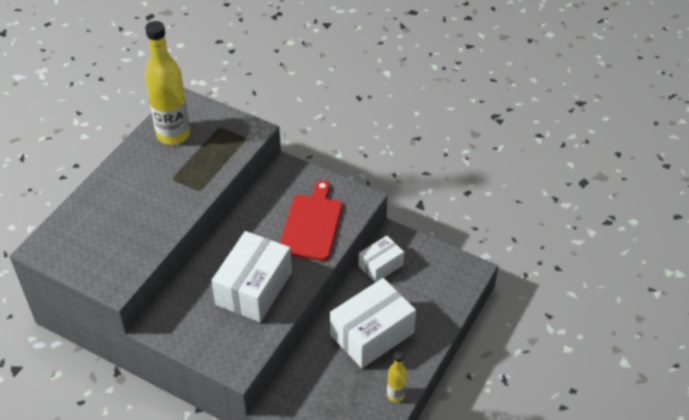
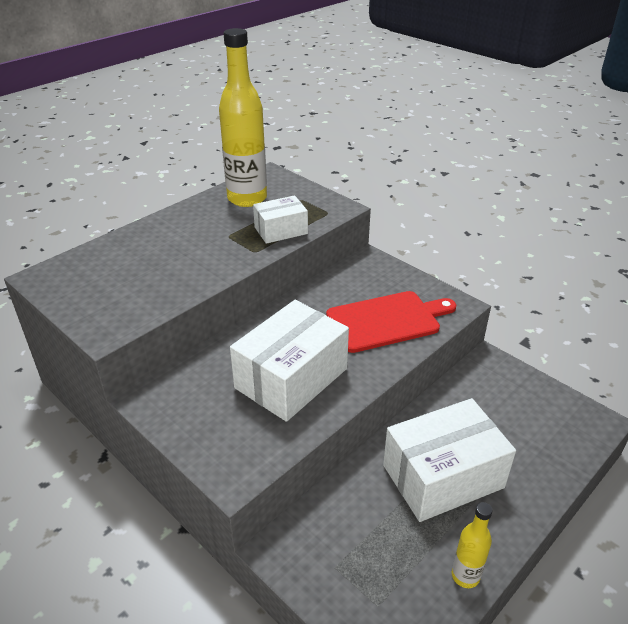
camera: 15 degrees right, 10 degrees down
red cutting board [280,180,342,261] -> red cutting board turned 45 degrees clockwise [326,291,456,353]
white box [359,236,404,282] -> white box moved to [253,195,308,244]

